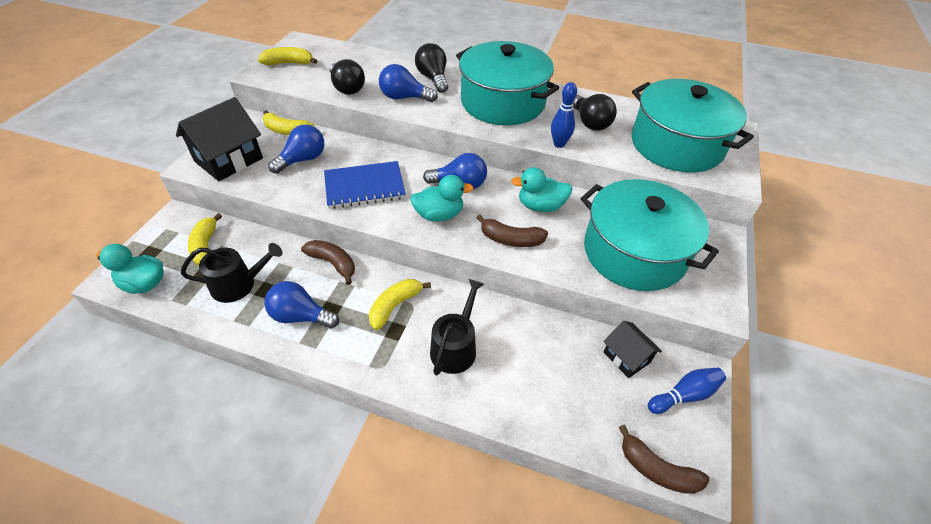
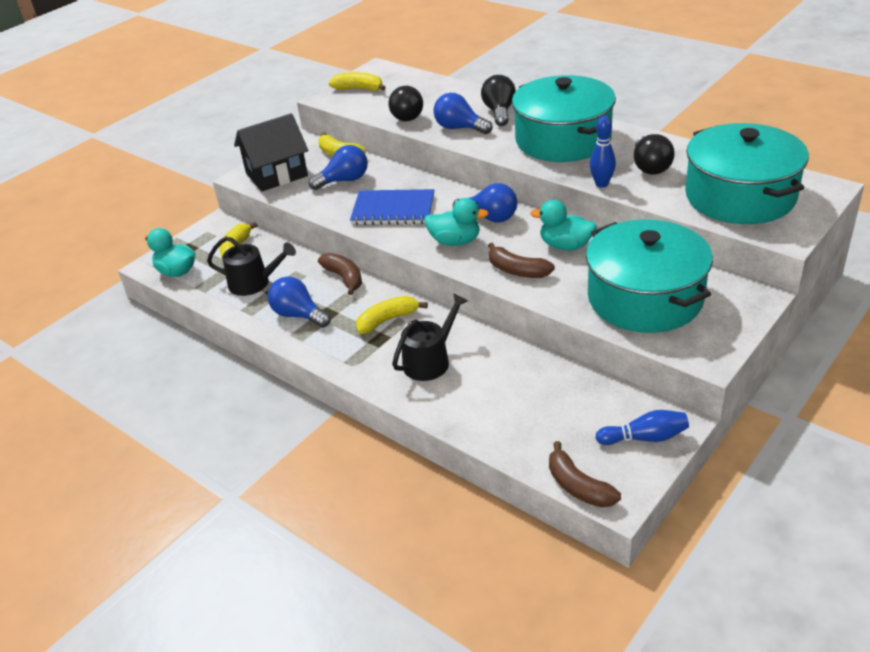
camera: 25 degrees right, 10 degrees down
black house [603,321,662,378] -> none

